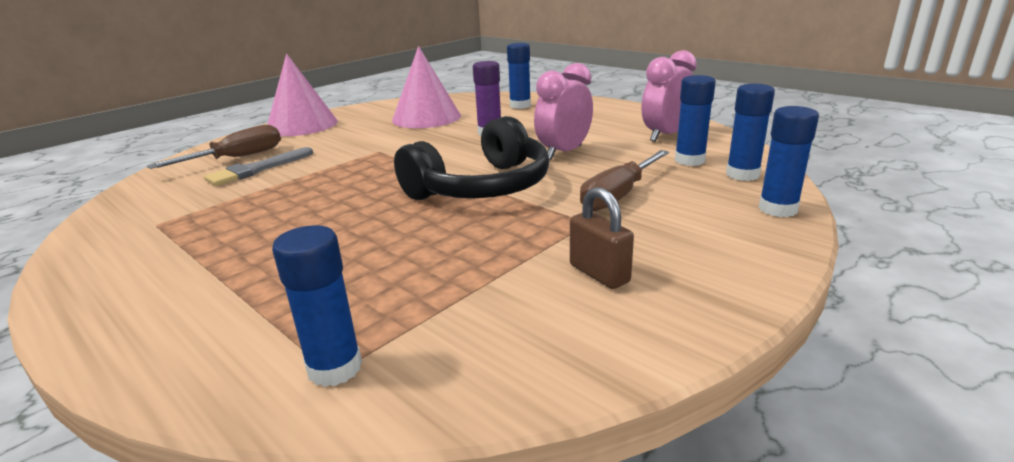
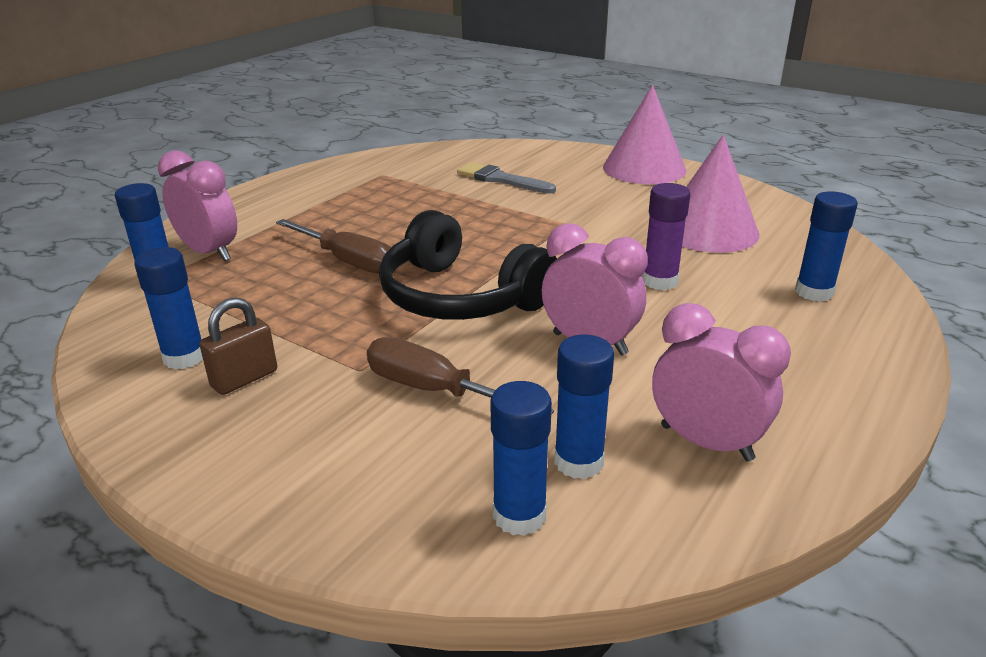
camera: 80 degrees right, 5 degrees up
brown screwdriver [147,125,281,169] -> brown screwdriver moved to [276,219,391,273]
blue glue stick [759,106,819,217] -> blue glue stick moved to [134,247,203,369]
none -> pink clock [158,150,237,261]

